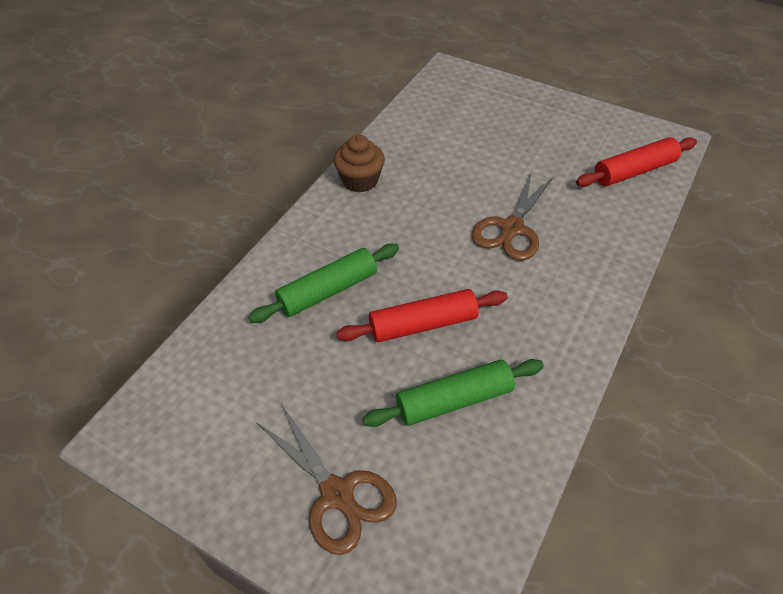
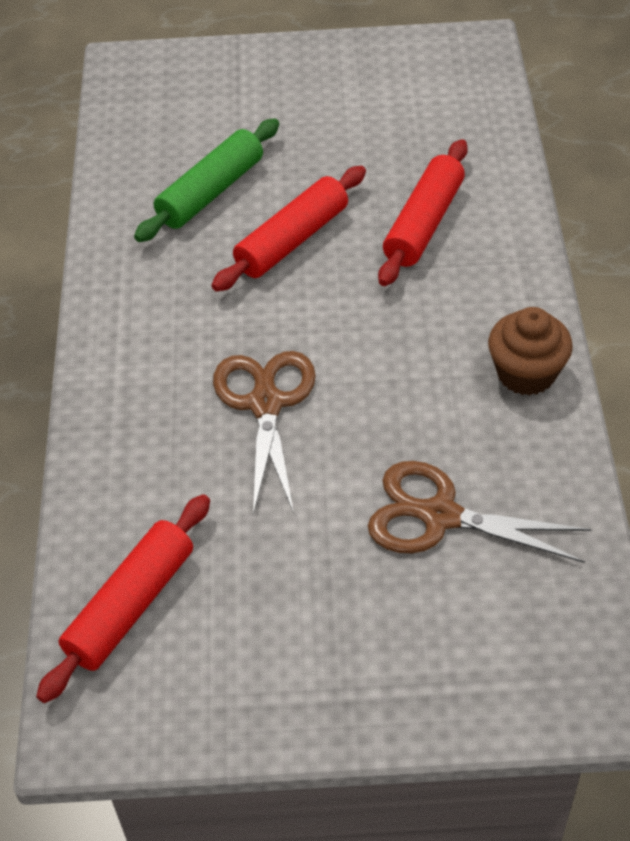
camera: 150 degrees right, 0 degrees up
green rolling pin [248,244,399,323] -> red rolling pin [378,139,468,286]
brown scissors [256,404,397,555] -> brown scissors moved to [368,461,592,563]

